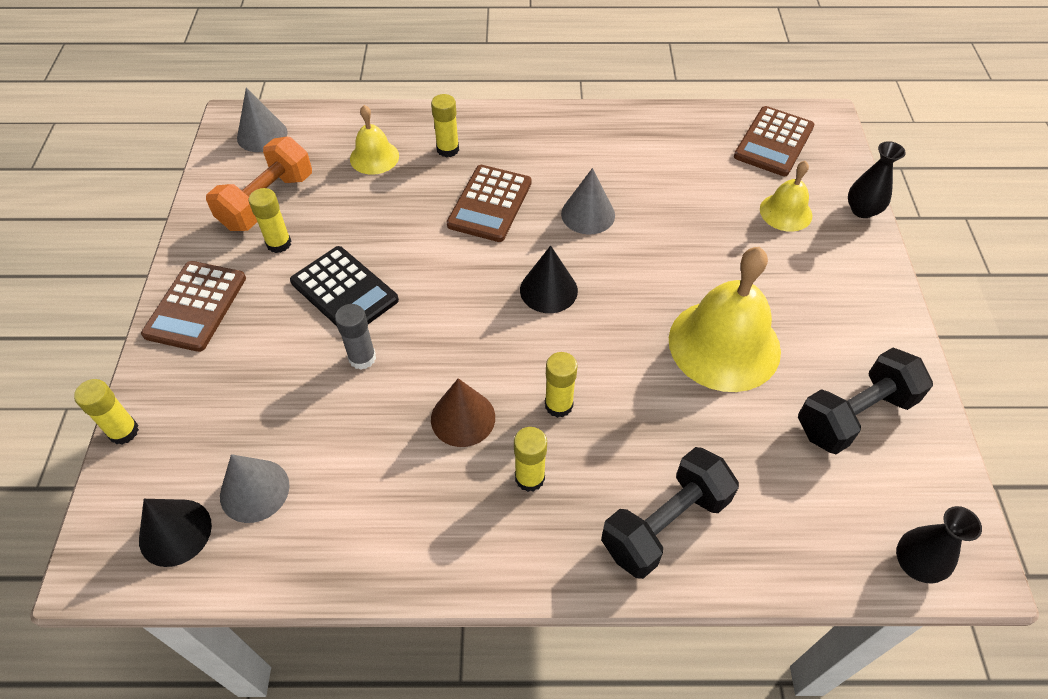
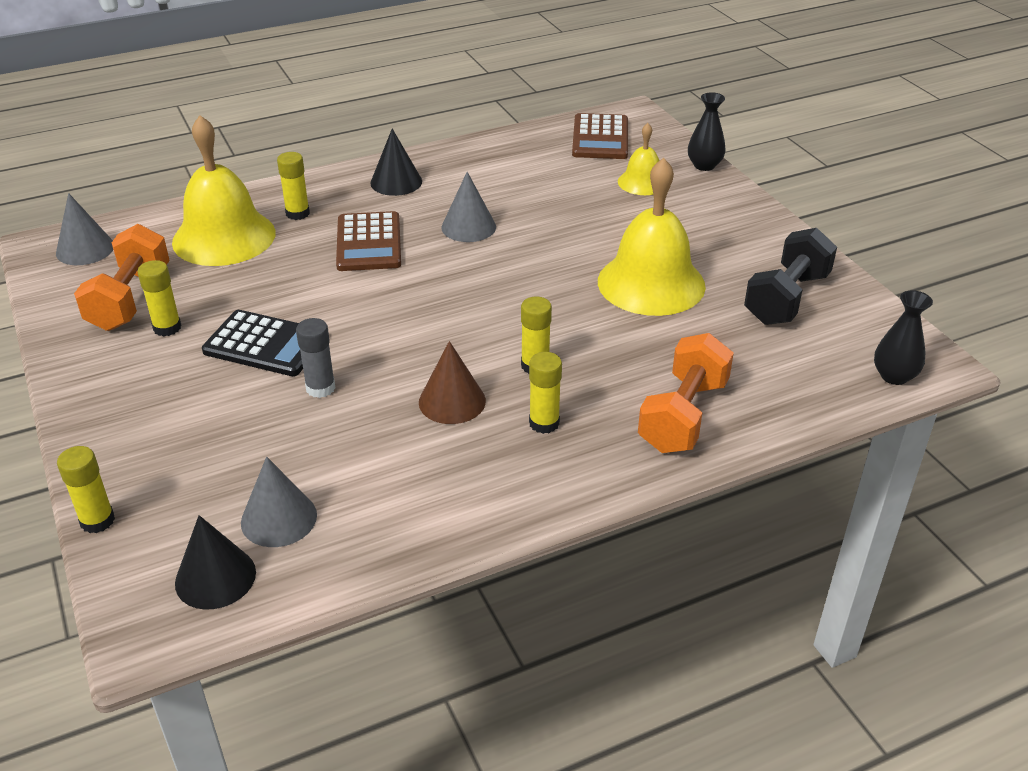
camera: 25 degrees left, 15 degrees down
brown calculator [141,261,246,352] -> none
yellow bell [350,105,399,175] -> yellow bell [172,115,276,266], size x1.89
black cone [520,246,578,313] -> black cone moved to [370,129,422,196]
black dumbbell [601,447,739,579] -> orange dumbbell [638,333,734,453]

